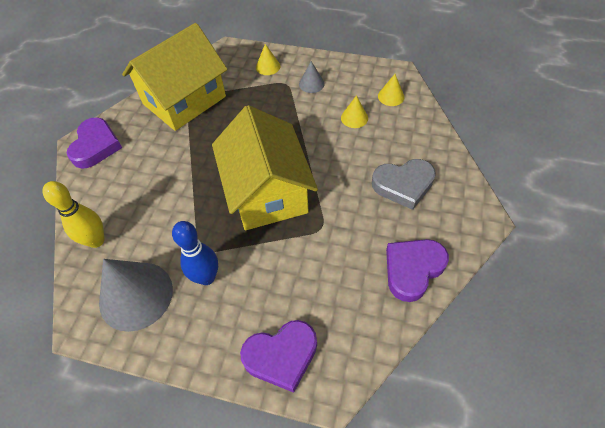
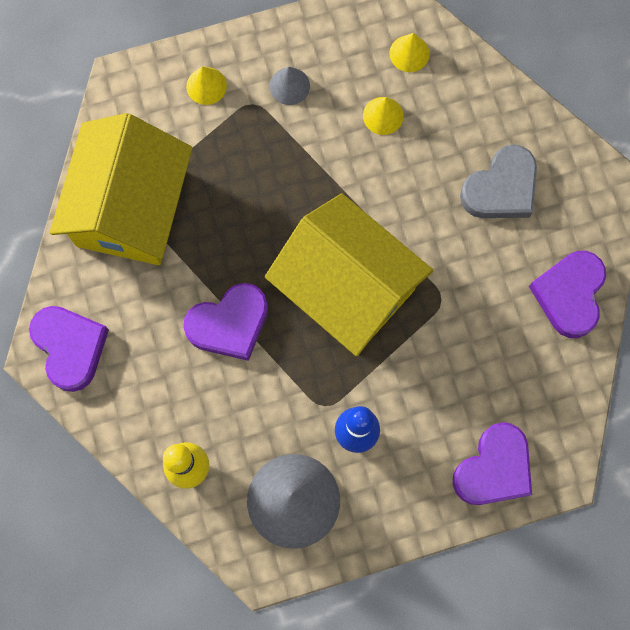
camera: 35 degrees left, 20 degrees up
none -> purple heart [183,283,268,361]

